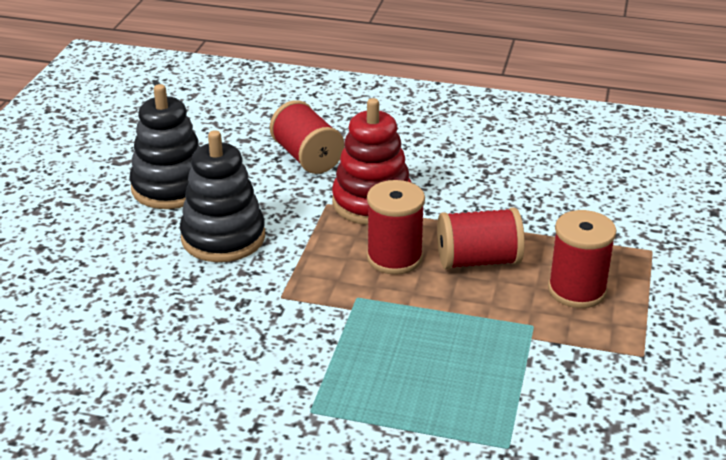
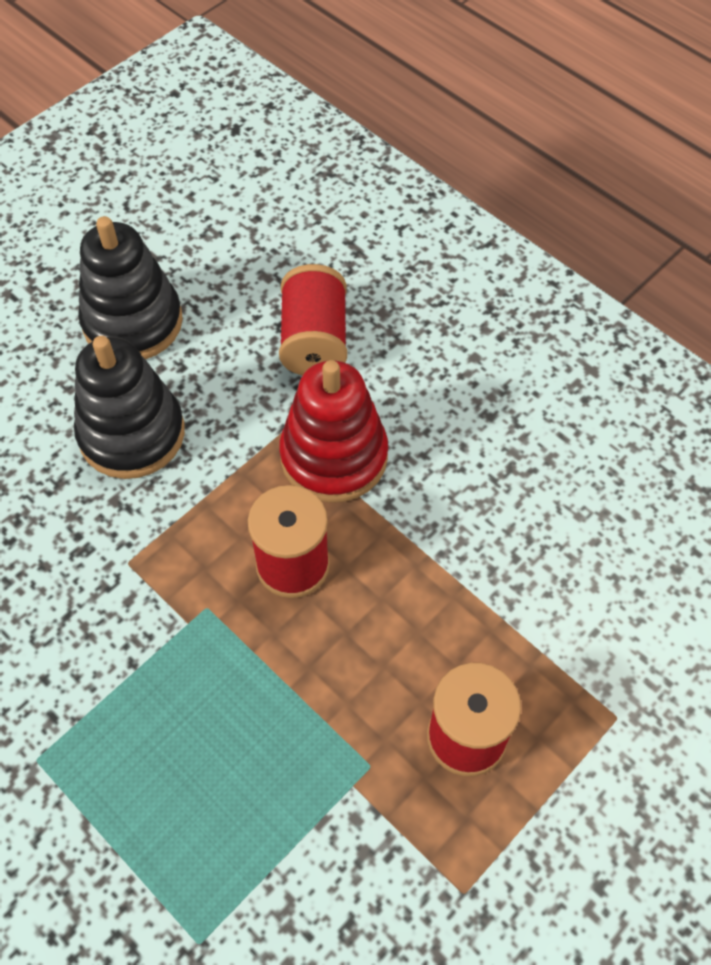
camera: 30 degrees right, 25 degrees up
red spool [437,207,525,270] -> none

